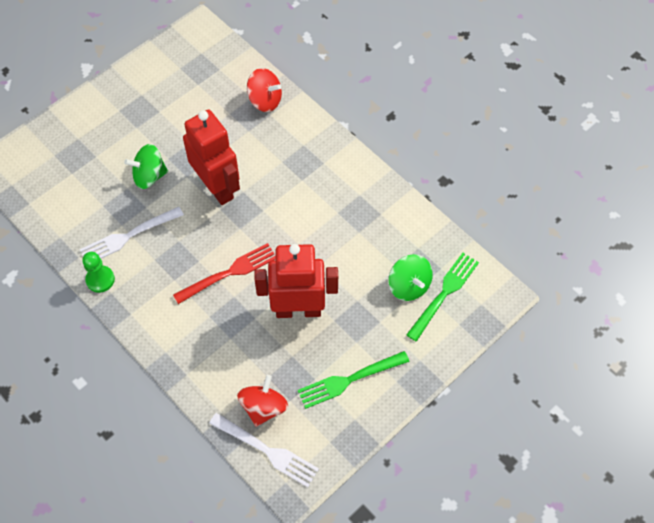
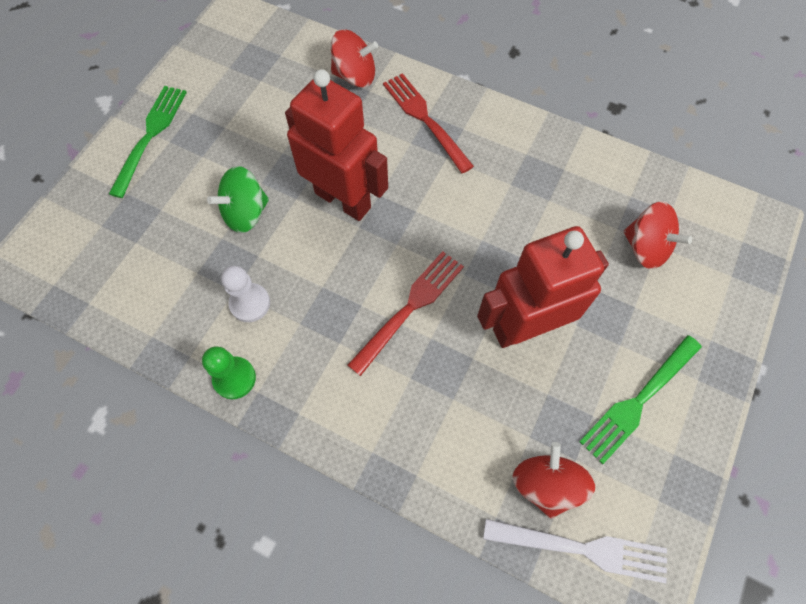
camera: 20 degrees left, 5 degrees up
white fork [80,207,184,259] -> white pawn [221,266,270,322]
green spinning top [389,254,433,301] -> red spinning top [623,201,692,269]
green fork [406,253,479,342] -> green fork moved to [109,86,187,198]
none -> red fork [383,73,474,173]

